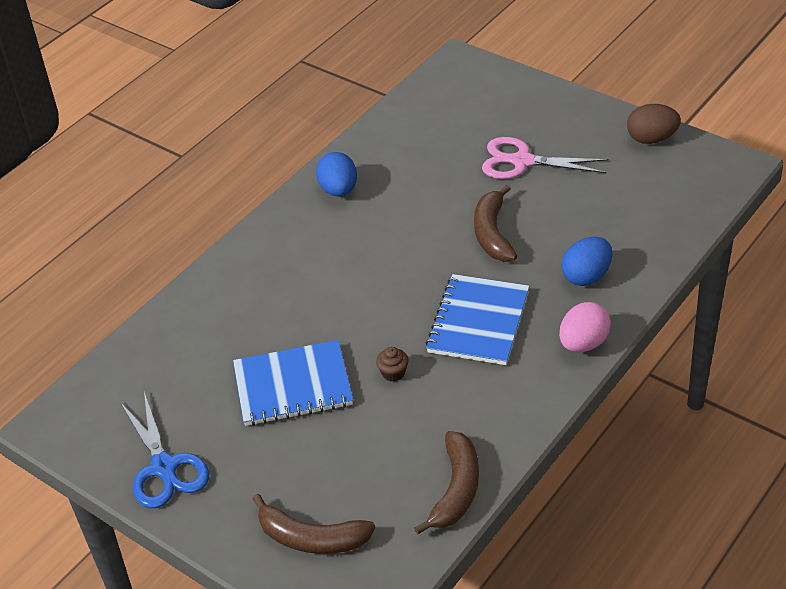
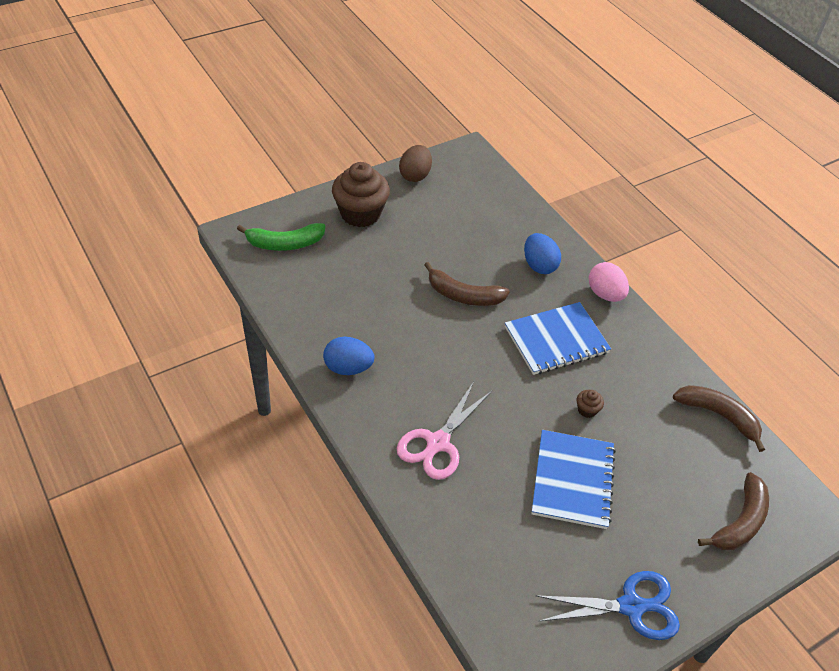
camera: 75 degrees left, 5 degrees up
blue notebook [426,274,529,365] -> blue notebook turned 60 degrees counterclockwise [505,302,611,375]
pink scissors [482,137,609,179] -> pink scissors moved to [397,382,492,480]
none -> green banana [237,223,325,251]
none -> brown cupcake [332,162,390,227]

